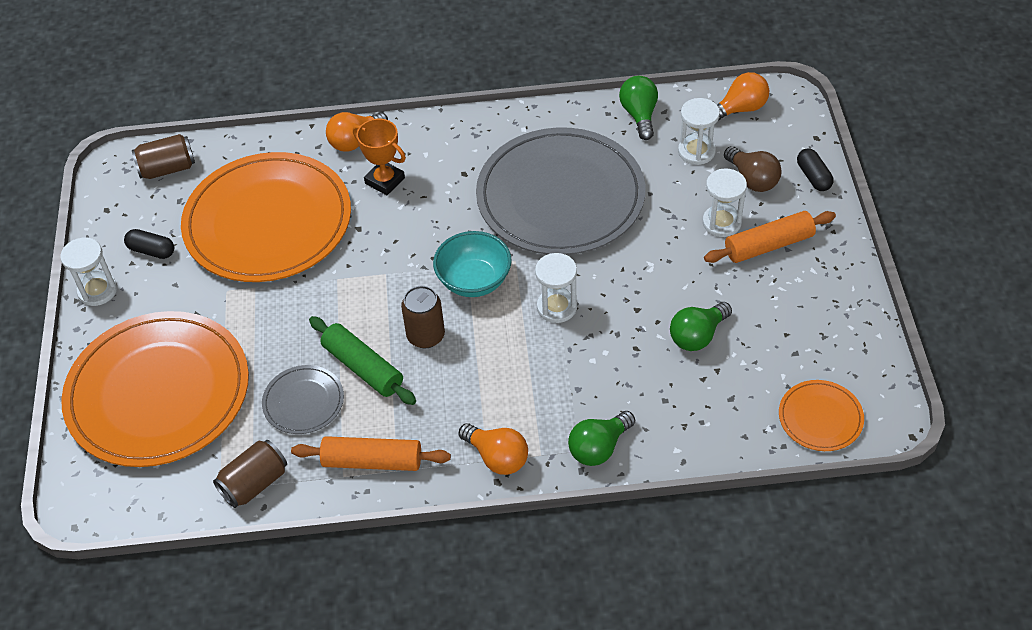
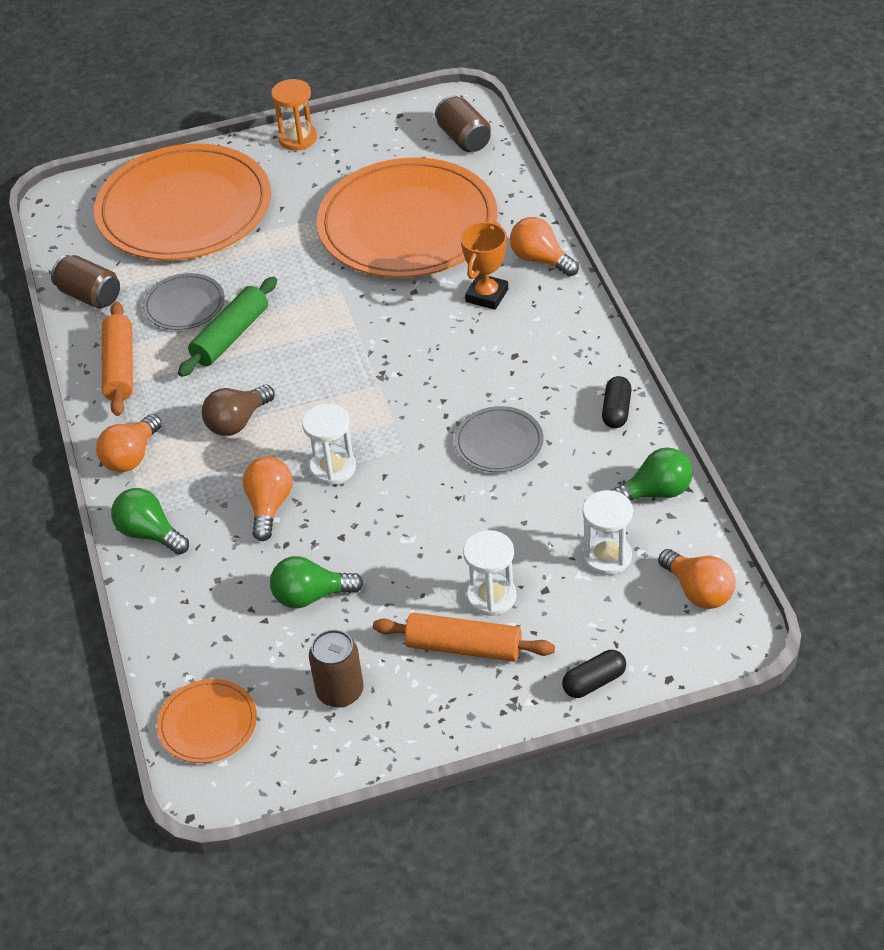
camera: 80 degrees right, 5 degrees down
white hourglass [60,238,117,306] -> orange hourglass [271,79,317,150]
black capsule [124,229,174,259] -> black capsule moved to [602,376,632,428]
brown can [401,286,445,348] -> brown can moved to [309,629,364,708]
turquoise bowl [433,231,512,297] -> none
grey plate [476,127,645,255] -> grey plate [454,406,543,472], size x0.44
green light bulb [670,302,732,351] -> green light bulb turned 45 degrees counterclockwise [270,556,363,608]
orange rolling pin [704,211,836,263] -> orange rolling pin turned 45 degrees counterclockwise [373,613,555,662]
brown light bulb [724,146,782,192] -> brown light bulb moved to [202,385,275,436]
none -> orange light bulb [243,457,293,541]

